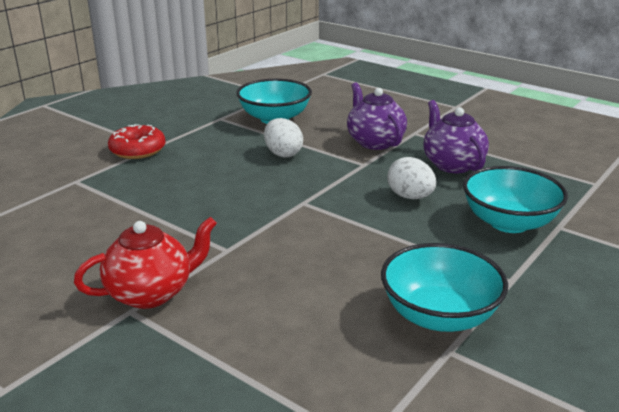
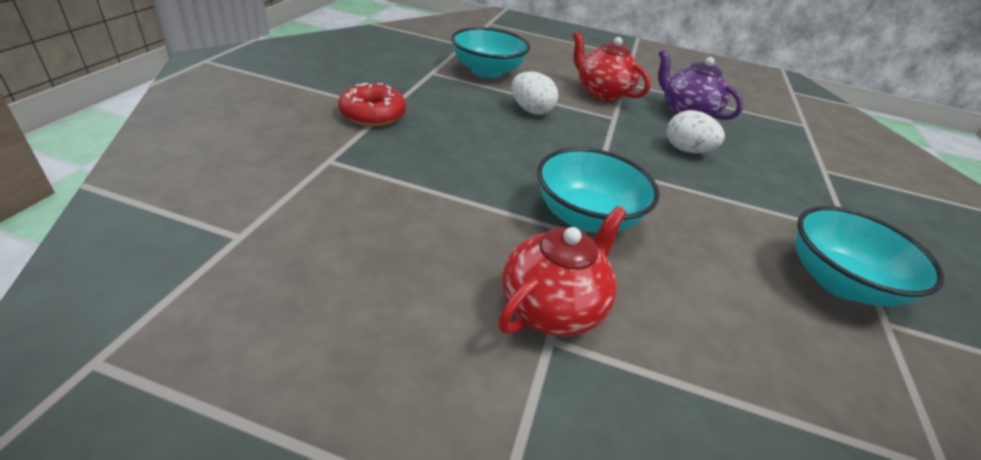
camera: 25 degrees left, 10 degrees up
purple teapot [347,82,407,150] -> red teapot [573,31,651,102]
turquoise bowl [463,166,568,233] -> turquoise bowl moved to [537,147,660,233]

